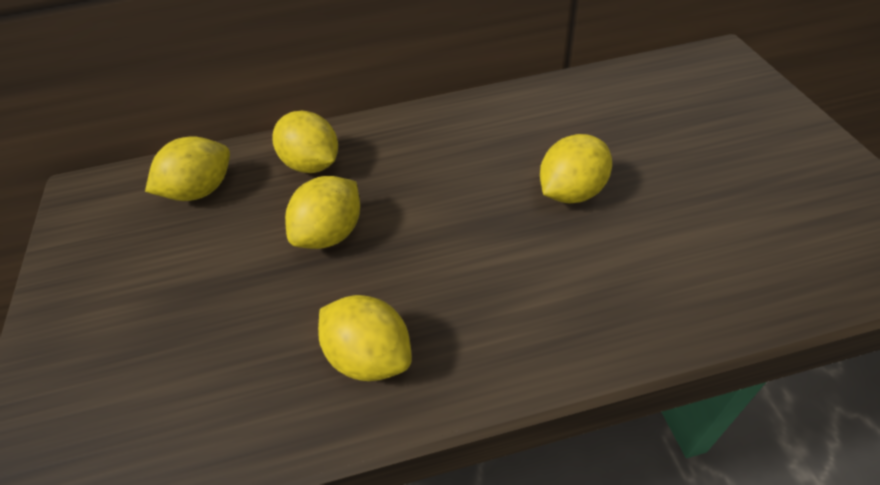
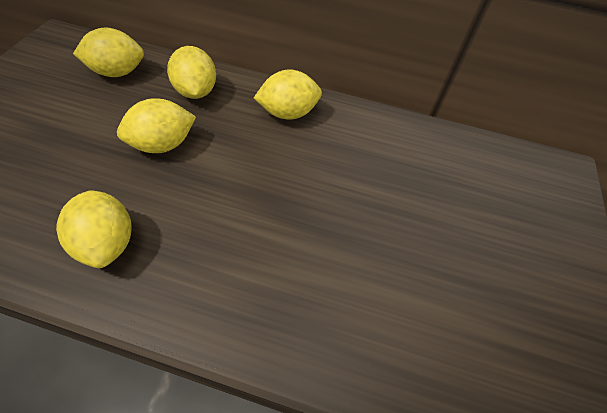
camera: 20 degrees right, 5 degrees up
yellow lemon [540,134,612,204] -> yellow lemon moved to [254,70,322,120]

